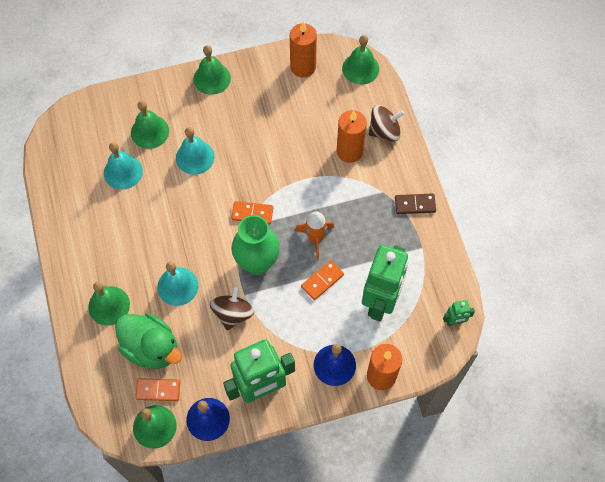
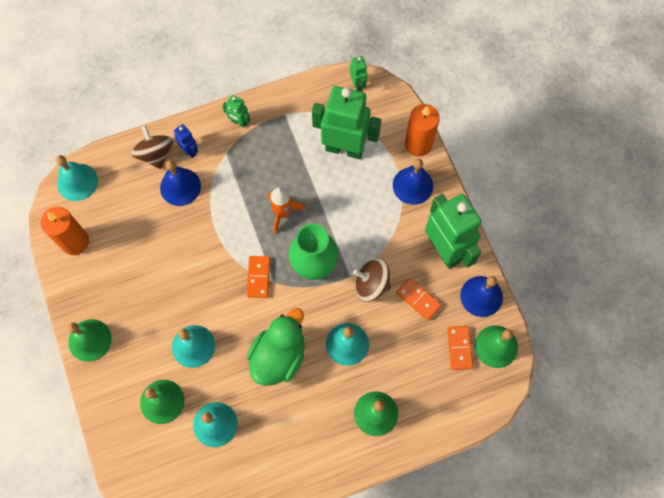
camera: 95 degrees left, 5 degrees up
green duck [115,313,182,369] -> green duck moved to [247,308,305,386]
orange domino [301,260,344,300] -> orange domino moved to [396,278,442,320]
orange candle [337,110,367,163] -> blue bell [160,160,201,206]
green bell [342,35,379,85] -> turquoise bell [56,155,98,201]
brown domino [395,194,436,214] -> green robot [222,95,250,128]
none -> blue robot [174,124,198,158]

